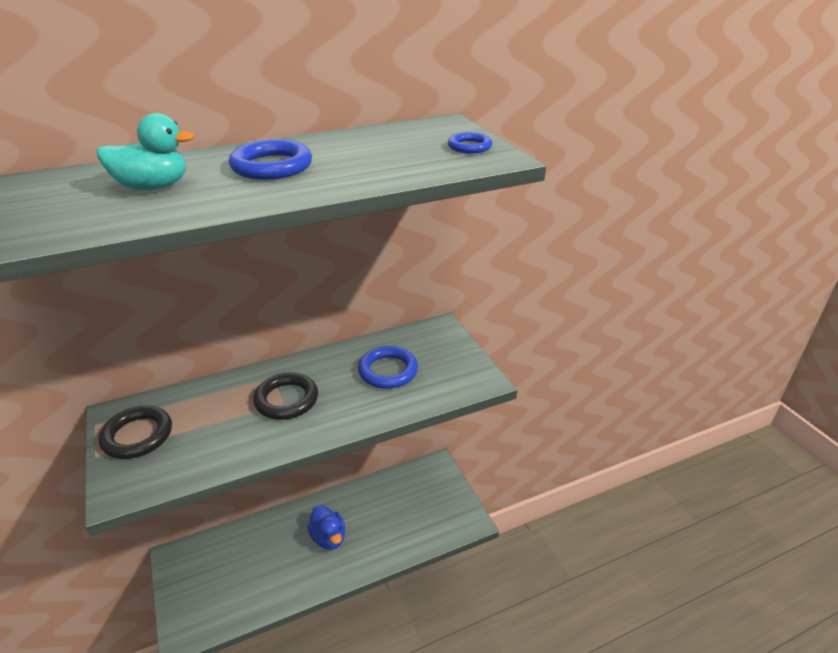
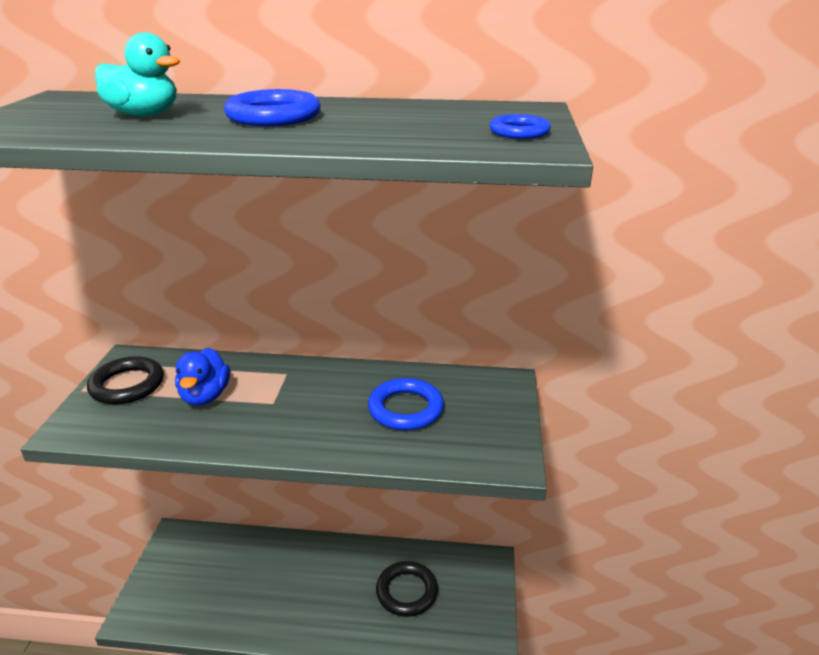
camera: 30 degrees right, 5 degrees down
black ring [253,373,318,420] -> black ring moved to [376,561,438,617]
blue duck [307,505,345,550] -> blue duck moved to [175,348,230,406]

